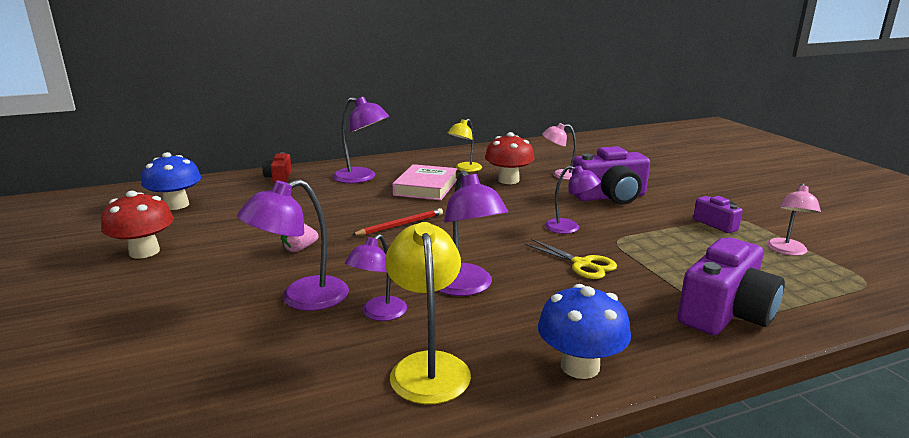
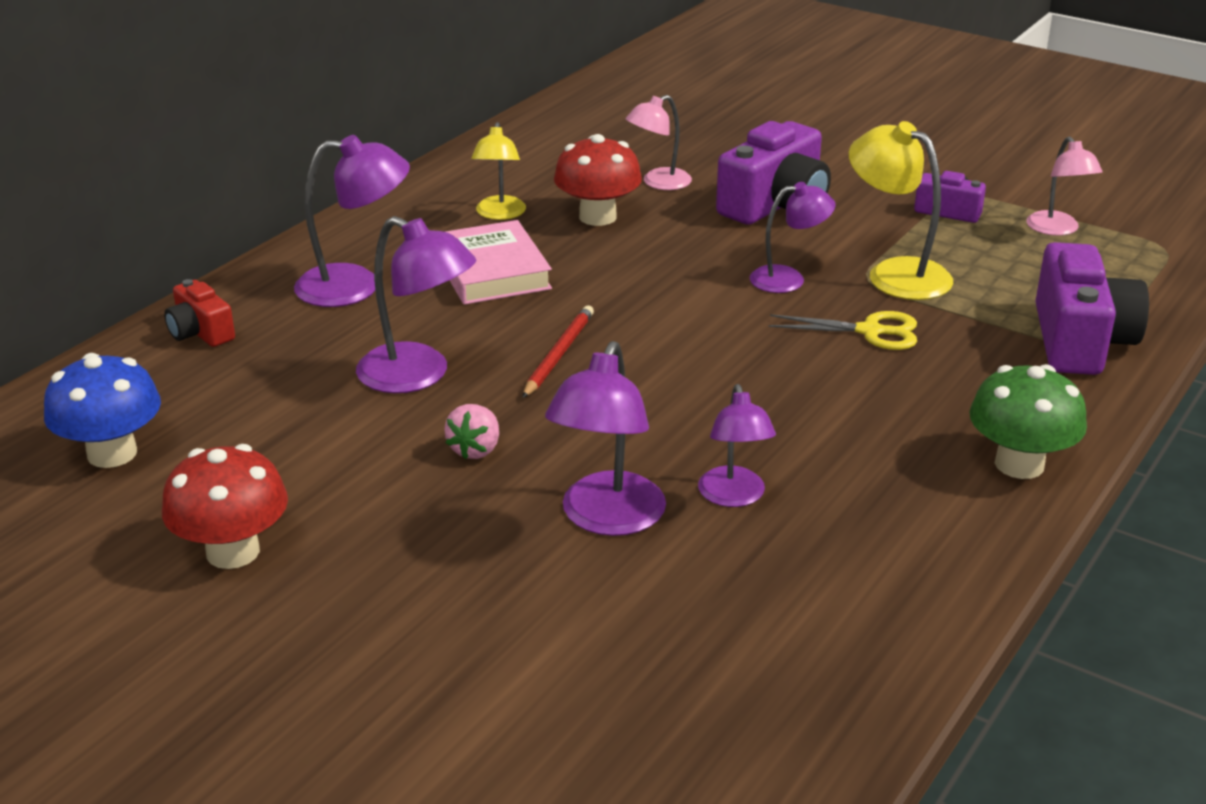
camera: 35 degrees left, 10 degrees up
yellow lamp [385,222,471,404] -> yellow lamp moved to [849,121,953,300]
purple lamp [438,170,508,296] -> purple lamp moved to [356,216,477,393]
blue mushroom [538,284,631,379] -> green mushroom [969,364,1087,479]

